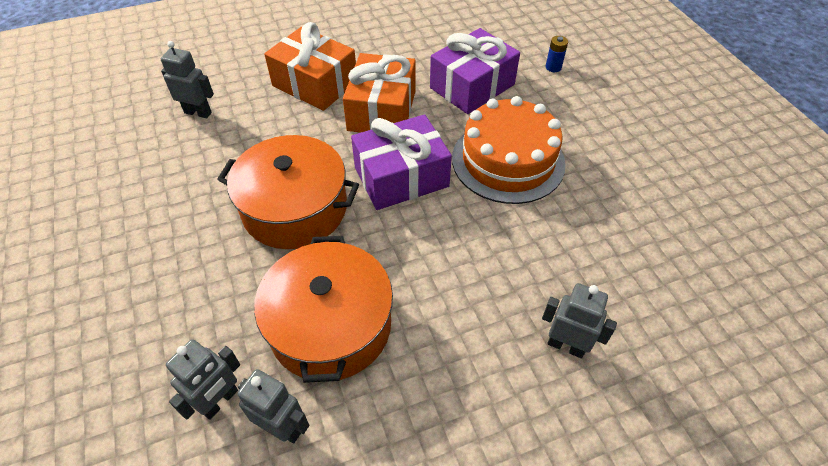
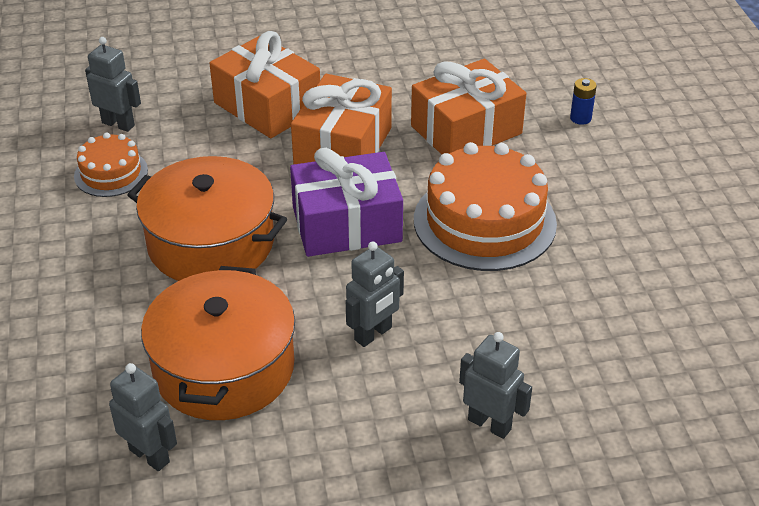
camera: 10 degrees right, 10 degrees down
grey robot [166,339,240,420] -> grey robot moved to [346,241,404,347]
purple gift [430,28,520,114] -> orange gift [411,59,526,155]
none -> orange cake [74,132,148,197]

